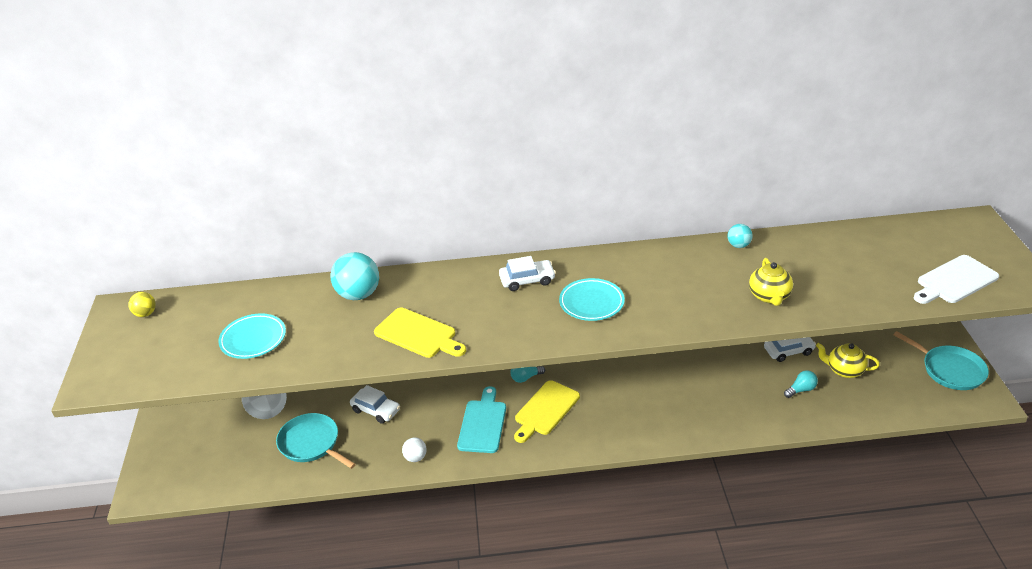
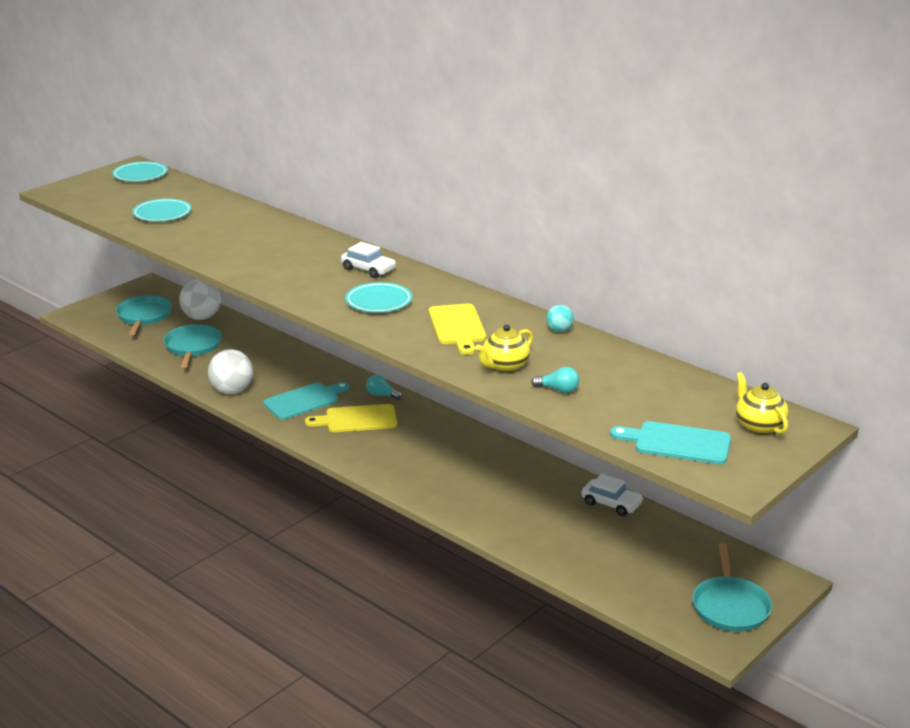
camera: 45 degrees right, 10 degrees down
yellow ball [128,292,156,317] -> turquoise plate [112,161,168,182]
turquoise ball [330,252,379,300] -> none
white car [350,385,400,424] -> none
yellow cutting board [374,308,466,358] -> yellow cutting board moved to [429,304,486,355]
white ball [402,438,427,462] -> white ball [208,349,253,394], size x1.89
turquoise light bulb [784,371,818,398] -> turquoise light bulb moved to [531,367,580,393]
yellow teapot [816,343,880,378] -> yellow teapot moved to [736,372,789,434]
white cutting board [914,255,999,304] -> turquoise cutting board [610,421,731,464]
none -> turquoise pan [116,295,172,335]

